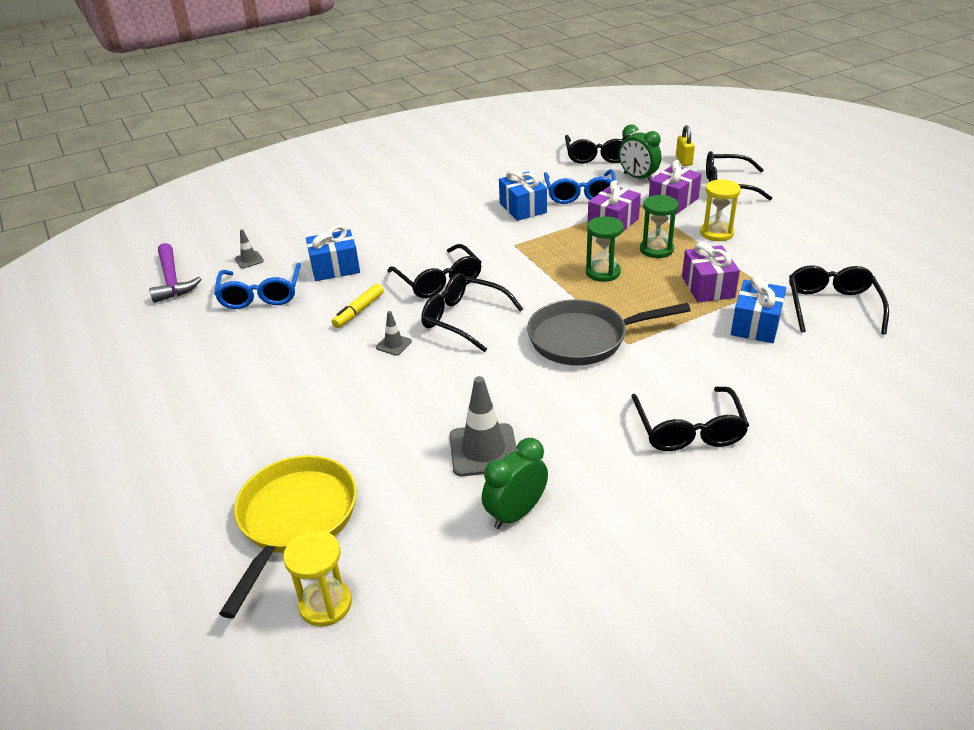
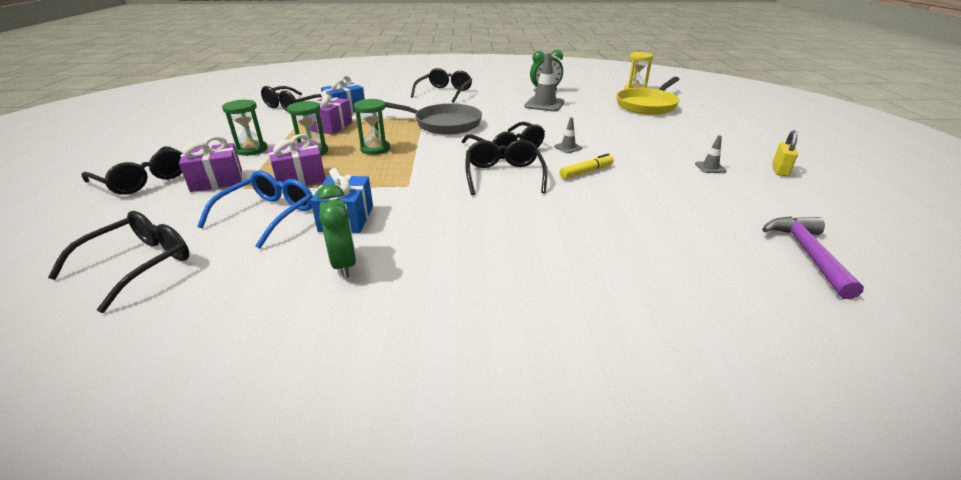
camera: 155 degrees left, 5 degrees down
blue glasses [214,263,301,309] -> none
grey traffic cone [235,229,264,269] -> grey traffic cone moved to [695,135,727,173]
blue gift [306,225,360,281] -> none
green clock [619,124,662,182] -> green clock moved to [317,184,356,278]
yellow padlock [676,125,695,166] -> yellow padlock moved to [772,130,798,176]
yellow hourglass [700,179,741,241] -> green hourglass [222,100,268,156]

